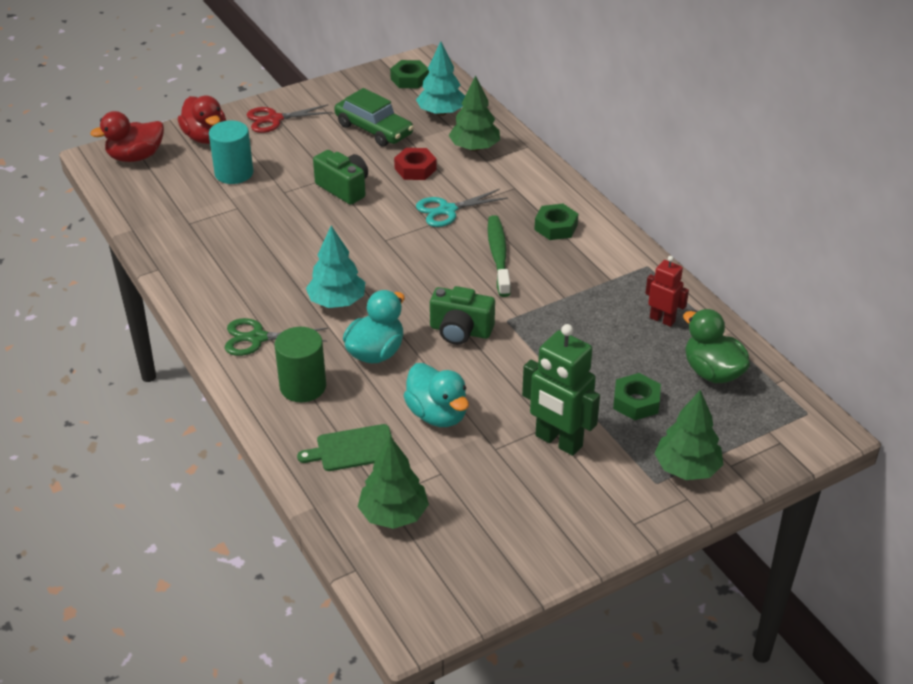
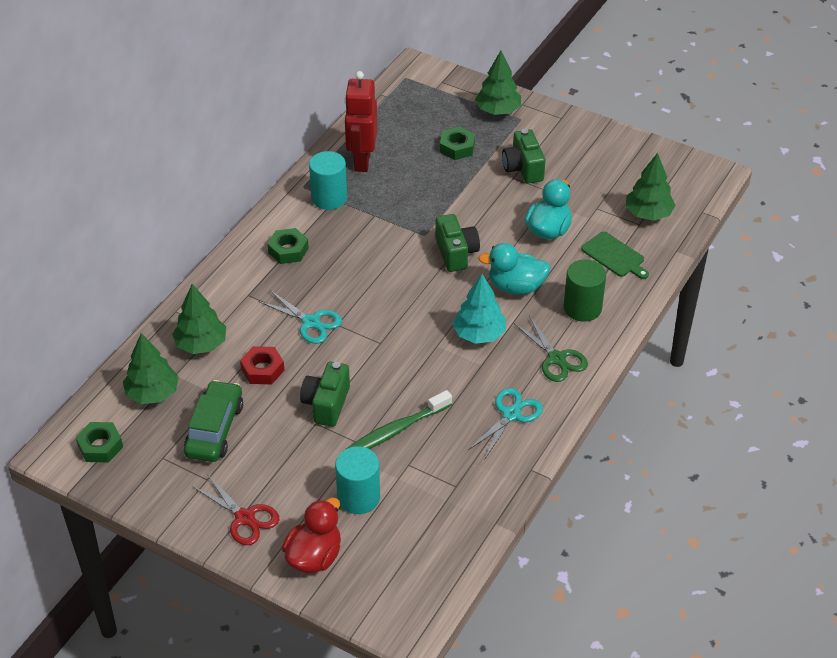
camera: 120 degrees left, 5 degrees up
red duck [90,111,164,162] -> none
turquoise tree [416,42,465,116] -> green tree [123,333,179,404]
green toothbrush [488,215,511,297] -> green toothbrush moved to [346,390,452,449]
green robot [522,324,600,456] -> green camera [502,129,546,184]
red robot [645,256,689,327] -> red robot [344,71,377,172], size x1.72
green duck [683,309,750,383] -> none
none -> turquoise cylinder [309,151,347,210]
none -> turquoise scissors [468,388,543,459]

